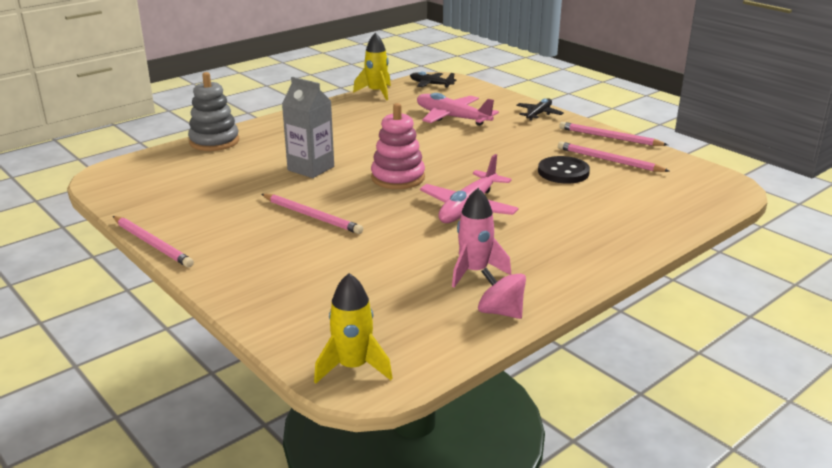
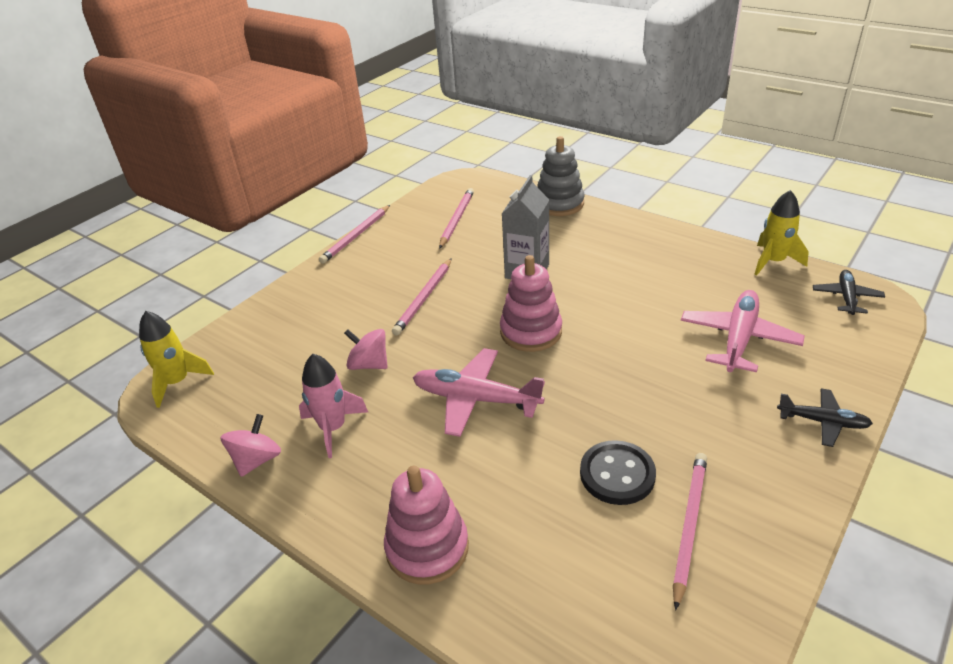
camera: 80 degrees right, 10 degrees up
pink pencil [559,122,668,146] -> pink pencil moved to [439,188,474,249]
none -> pink spinning top [344,329,388,370]
none -> pink stacking toy [384,466,469,584]

